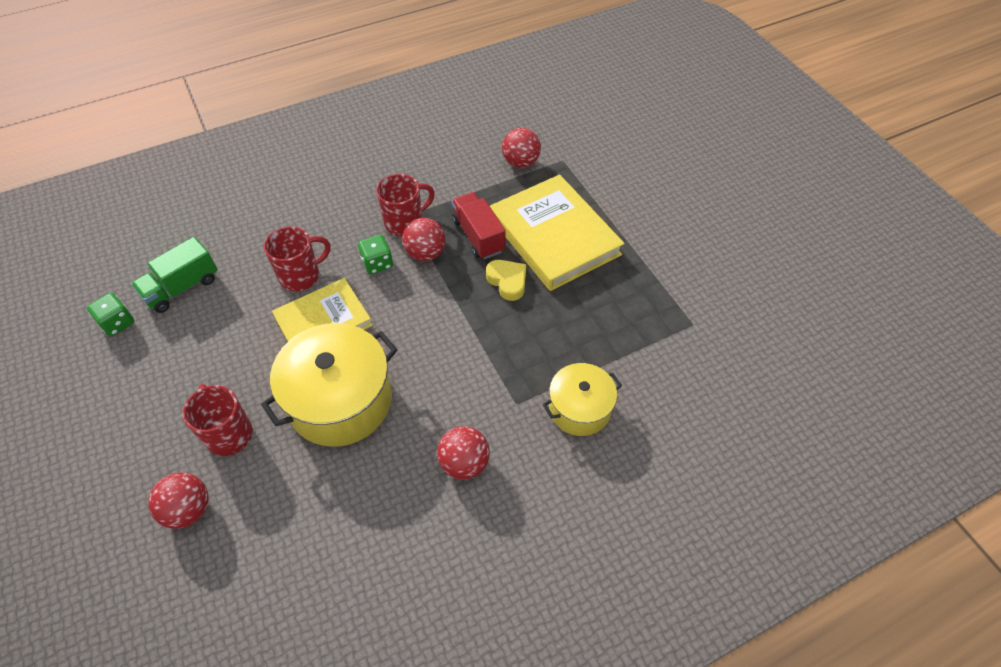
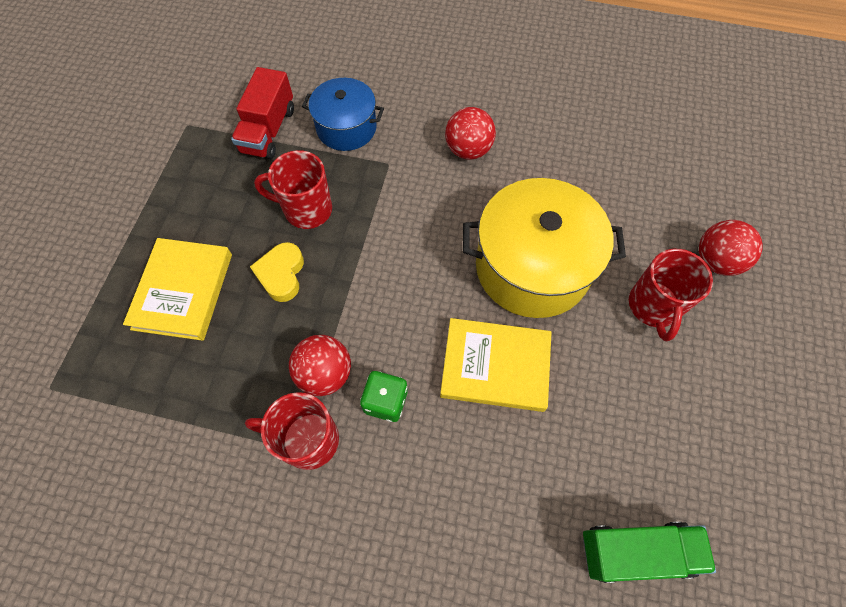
camera: 140 degrees left, 10 degrees up
green dice [87,293,134,336] -> none
red mug [264,226,331,291] -> red mug moved to [254,150,332,229]
red truck [451,192,506,259] -> red truck moved to [231,67,294,159]
yellow book [490,174,625,291] -> yellow book [123,238,232,341], size x0.65
red ball [502,128,541,168] -> none
yellow pot [543,363,622,436] -> blue pot [302,78,384,151]

